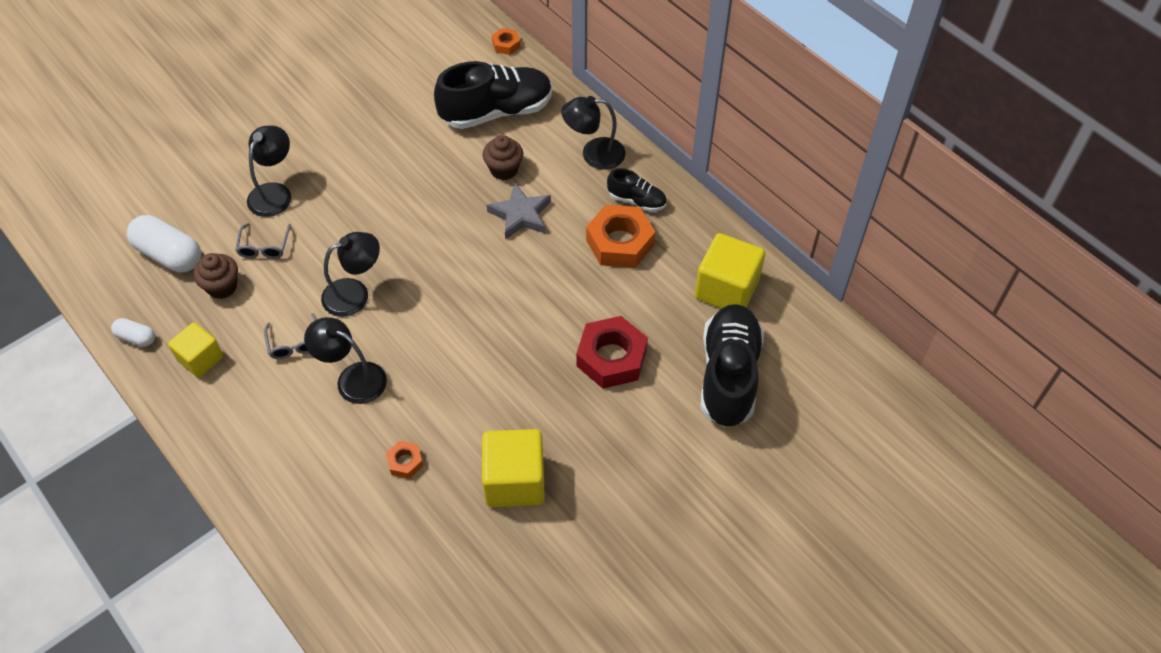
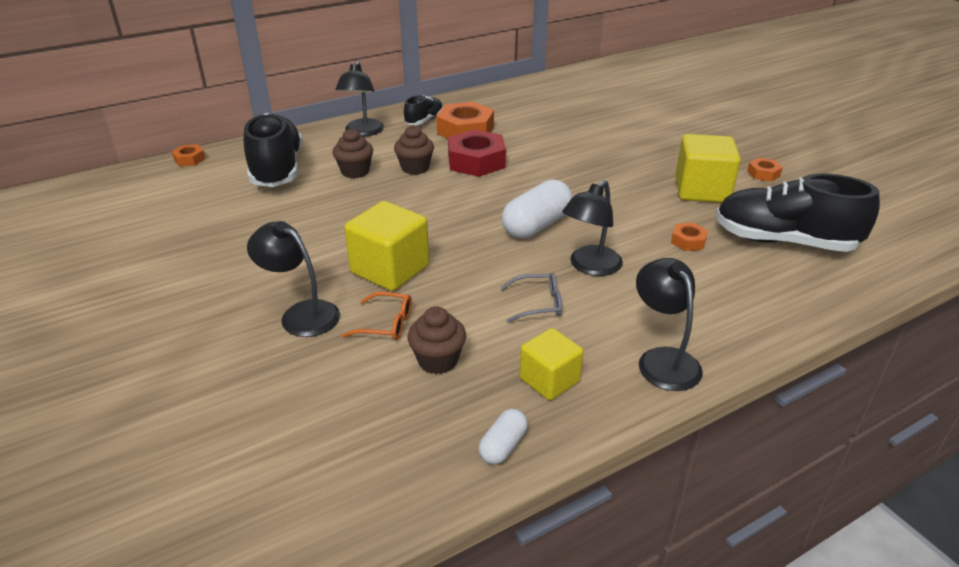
camera: 80 degrees left, 20 degrees down
white capsule [127,215,201,273] -> white capsule moved to [502,179,573,239]
grey glasses [235,223,291,259] -> orange glasses [342,292,412,340]
black lamp [321,232,380,317] -> black lamp moved to [636,258,703,391]
grey star [487,183,551,240] -> brown cupcake [394,125,434,175]
red nut [576,316,648,389] -> red nut moved to [448,129,506,177]
yellow cube [695,233,765,308] -> yellow cube moved to [344,201,429,291]
black shoe [701,304,764,427] -> black shoe moved to [716,174,880,252]
none -> orange nut [747,158,783,182]

